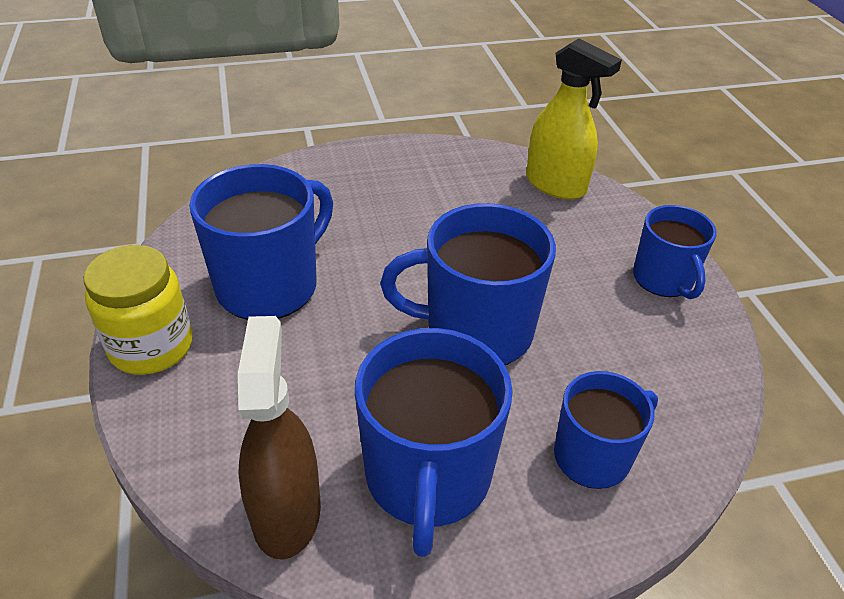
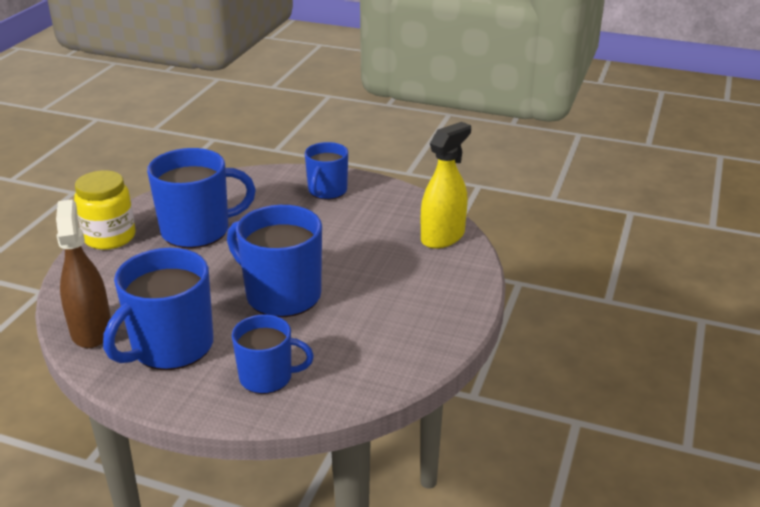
camera: 35 degrees right, 10 degrees down
brown spray bottle [238,316,321,560] -> brown spray bottle turned 45 degrees counterclockwise [56,199,111,348]
yellow spray bottle [526,38,622,200] -> yellow spray bottle turned 120 degrees counterclockwise [421,122,471,249]
blue mug [633,205,717,299] -> blue mug moved to [305,142,348,200]

